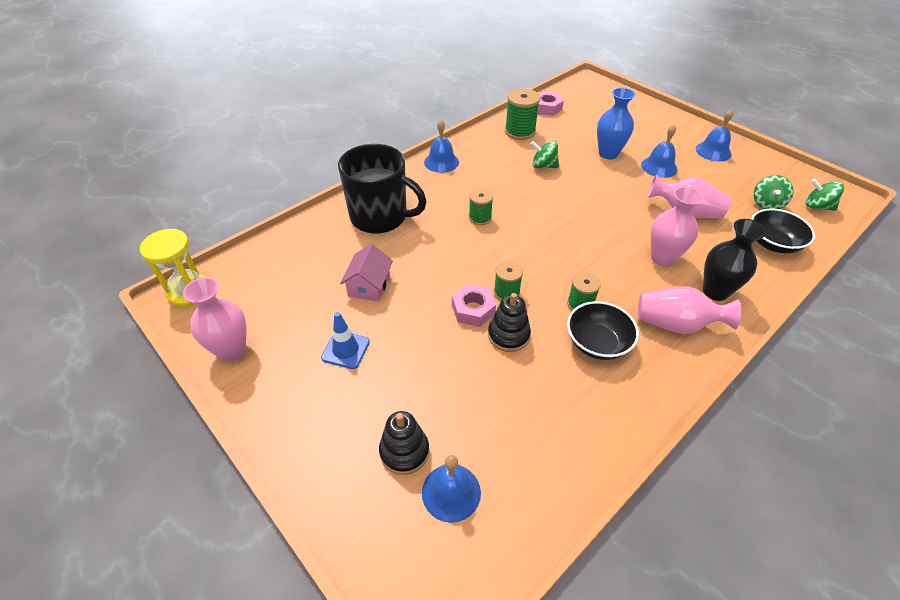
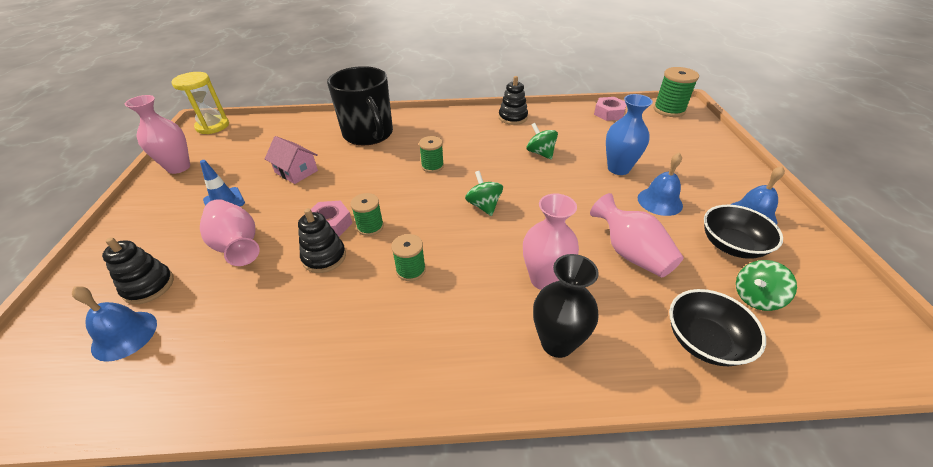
camera: 40 degrees right, 5 degrees down
pink house [340,244,393,302] -> pink house turned 75 degrees clockwise [265,136,318,184]
blue bell [424,120,459,173] -> none
green spool [505,88,540,140] -> green spool moved to [654,67,699,117]
black bowl [567,301,639,360] -> black bowl moved to [704,205,783,259]
pink vase [638,286,741,334] -> pink vase moved to [200,199,260,266]
green spinning top [806,179,844,211] -> green spinning top moved to [465,171,503,216]
none -> black stacking toy [499,76,528,125]

